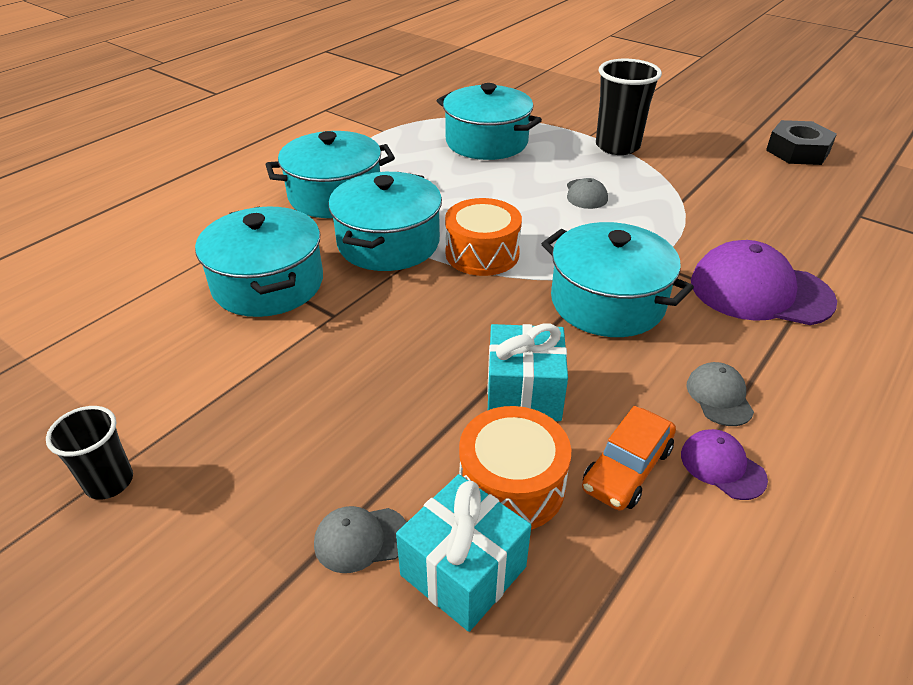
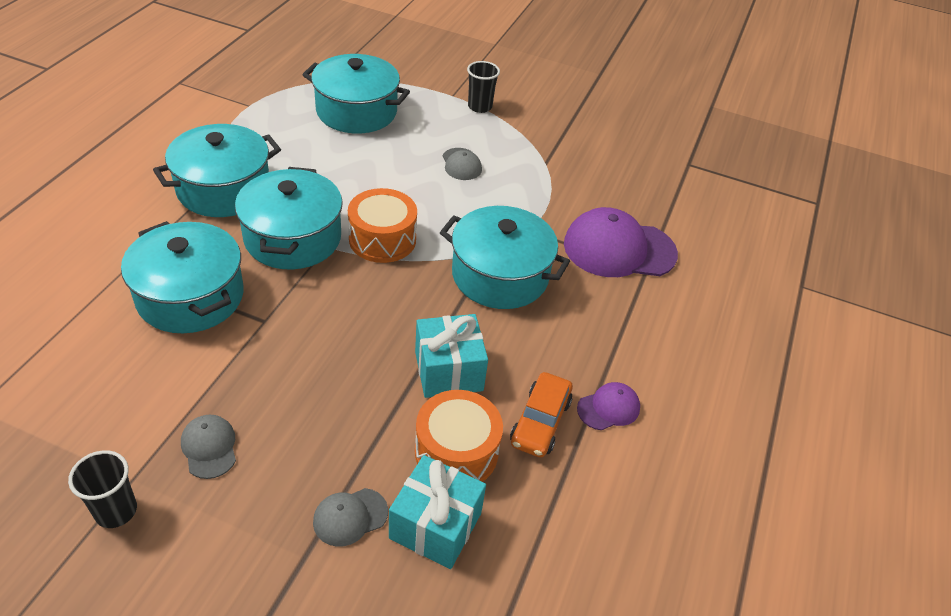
camera: 20 degrees left, 5 degrees up
black cup [596,59,662,155] -> black cup [467,61,500,113], size x0.59
purple cap [681,429,768,500] -> purple cap turned 120 degrees clockwise [577,382,640,430]
grey cap [686,362,754,426] -> grey cap moved to [181,415,236,479]
black nut [766,120,837,165] -> none

